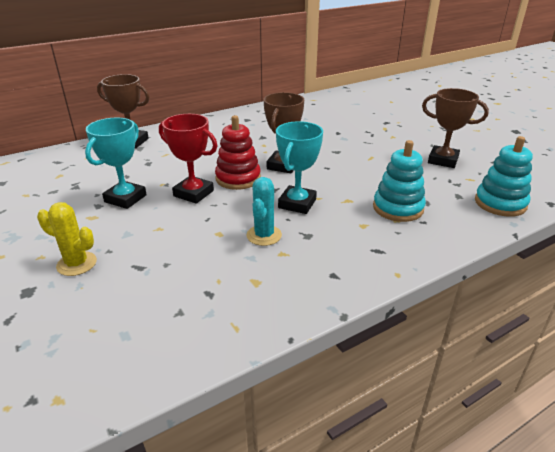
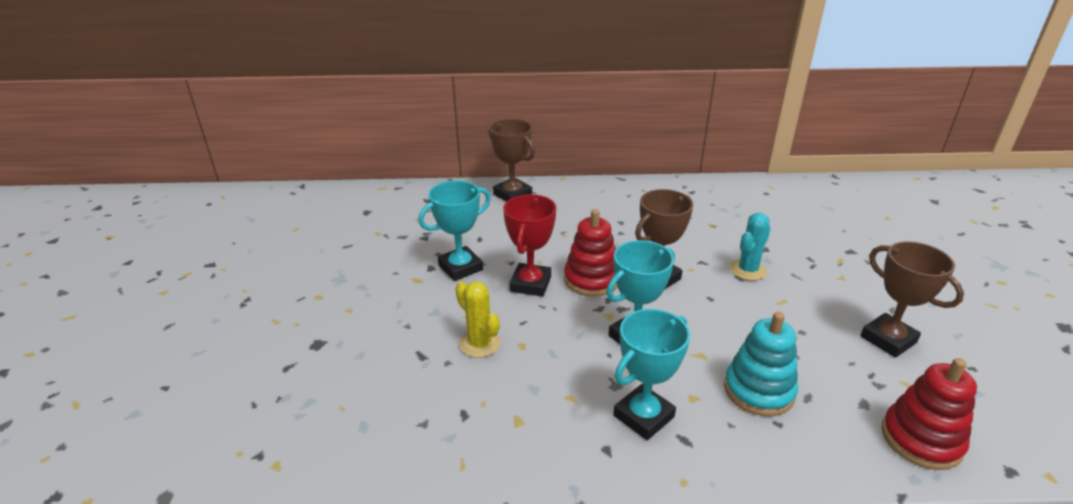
camera: 30 degrees right, 0 degrees up
yellow cactus [37,202,97,276] -> yellow cactus moved to [455,281,500,358]
red trophy [159,114,218,204] -> red trophy turned 45 degrees clockwise [503,194,556,297]
turquoise cactus [247,177,282,246] -> turquoise cactus moved to [730,213,771,281]
turquoise stacking toy [475,136,533,217] -> red stacking toy [882,358,977,470]
none -> turquoise trophy [613,309,690,440]

